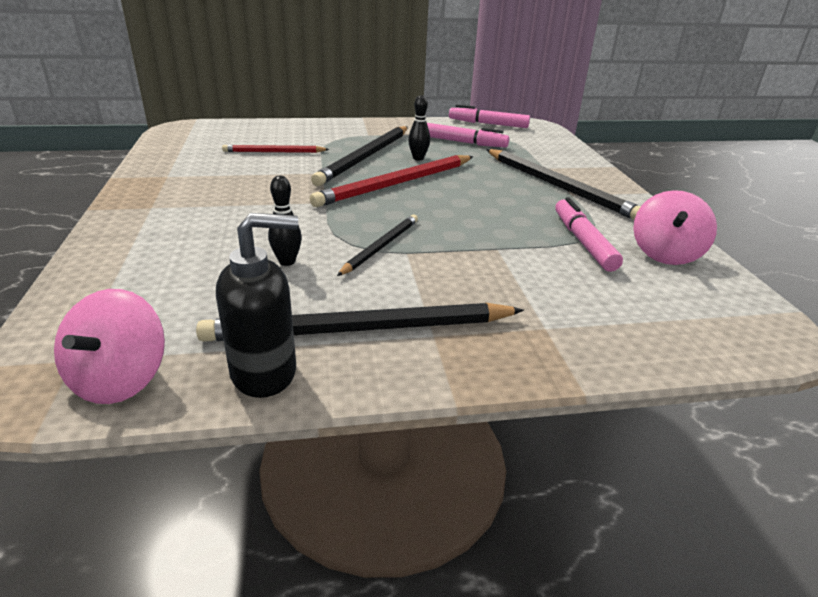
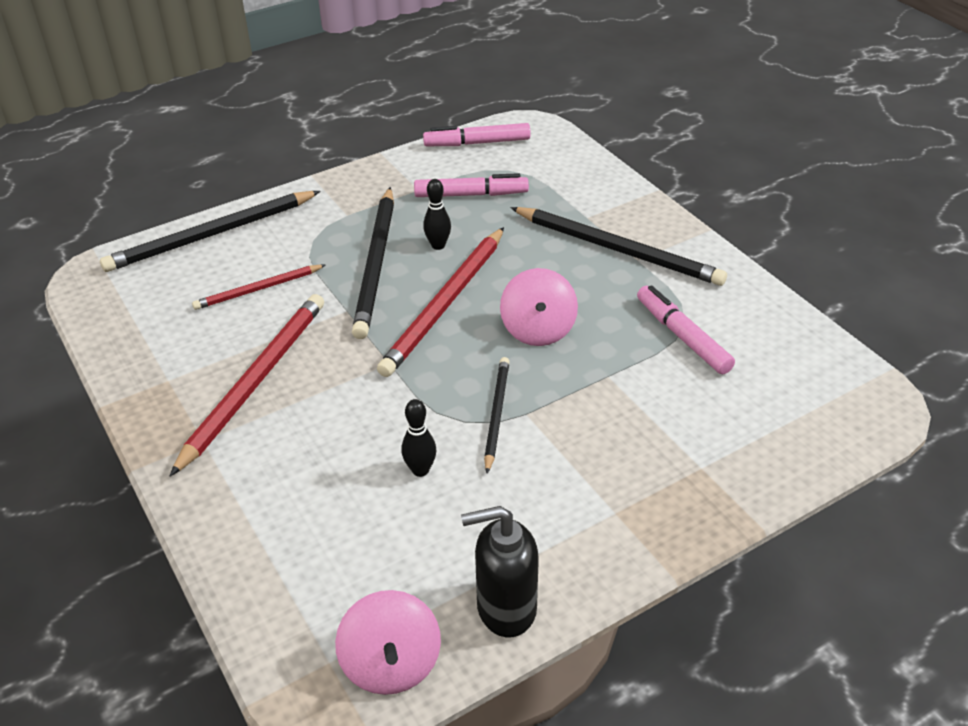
camera: 20 degrees left, 10 degrees up
black pencil [196,303,524,342] -> black pencil moved to [100,191,321,272]
black soap dispenser [216,213,298,398] -> black soap dispenser turned 150 degrees counterclockwise [461,506,539,637]
pink spinning top [633,190,717,265] -> pink spinning top moved to [500,268,578,346]
none -> red pencil [170,294,324,476]

